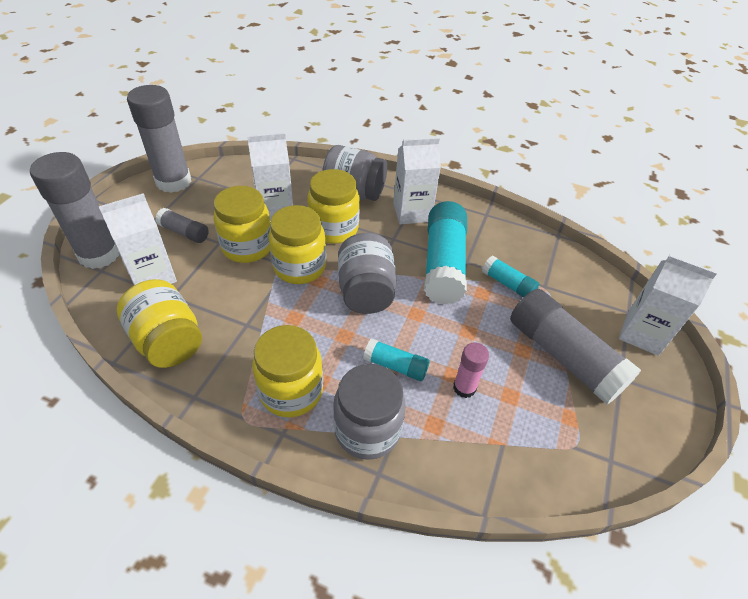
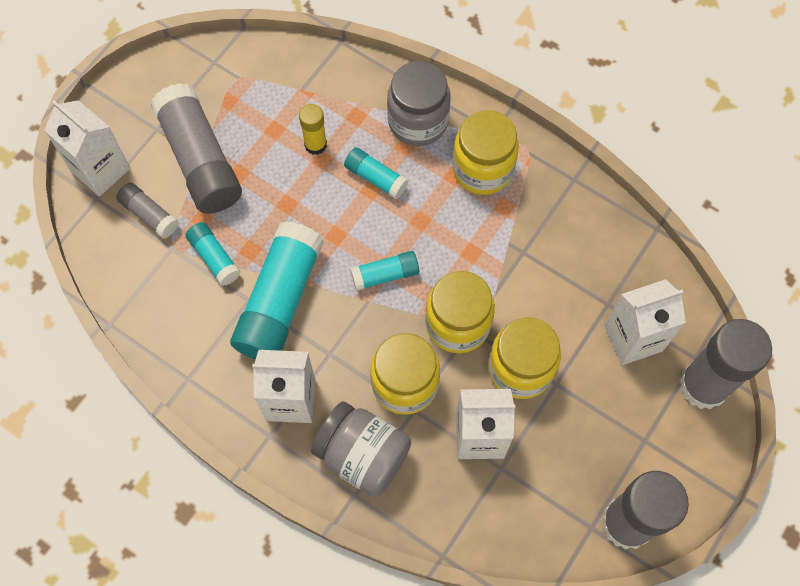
camera: 165 degrees left, 20 degrees up
yellow jar [117,279,202,368] -> none
grey glue stick [155,208,209,243] -> grey glue stick moved to [116,183,179,239]
grey jar [338,233,396,314] -> turquoise glue stick [350,251,419,291]
pink glue stick [453,342,489,398] -> yellow glue stick [299,104,327,155]

